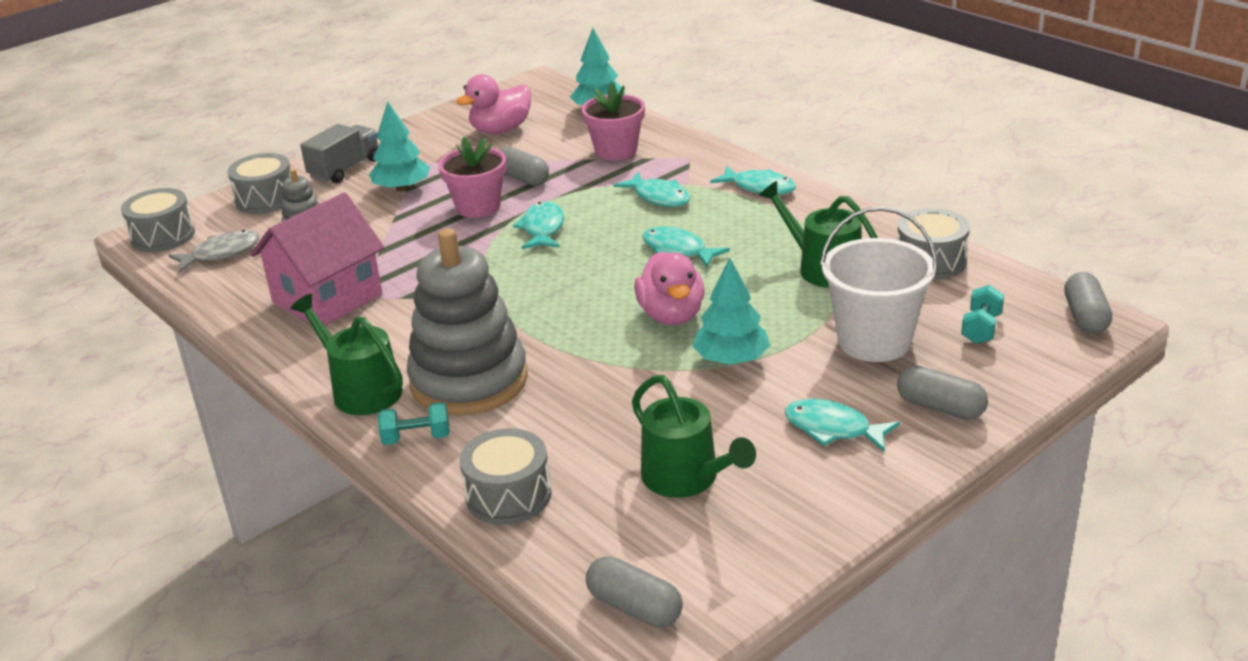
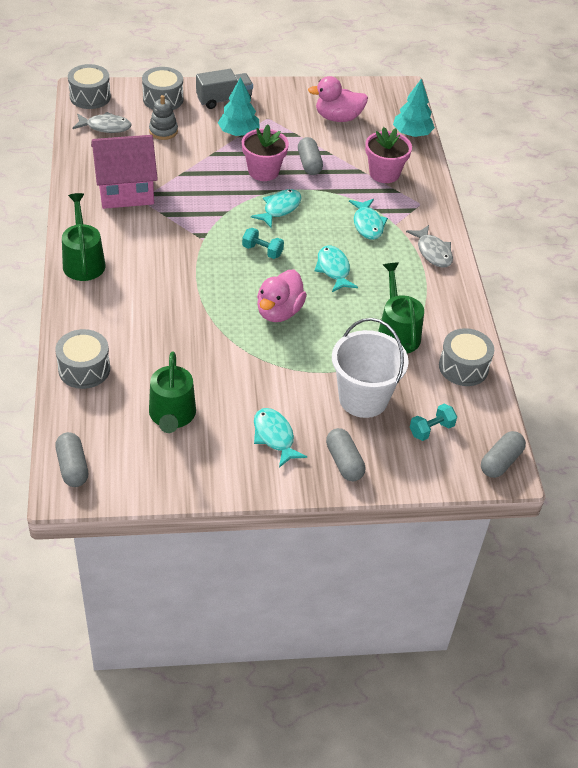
camera: 30 degrees right, 15 degrees up
turquoise dumbbell [378,402,450,445] -> turquoise dumbbell moved to [242,228,284,259]
grey stacking toy [407,228,528,416] -> none
turquoise tree [692,257,770,365] -> none
turquoise fish [710,166,796,195] -> grey fish [406,225,453,268]

